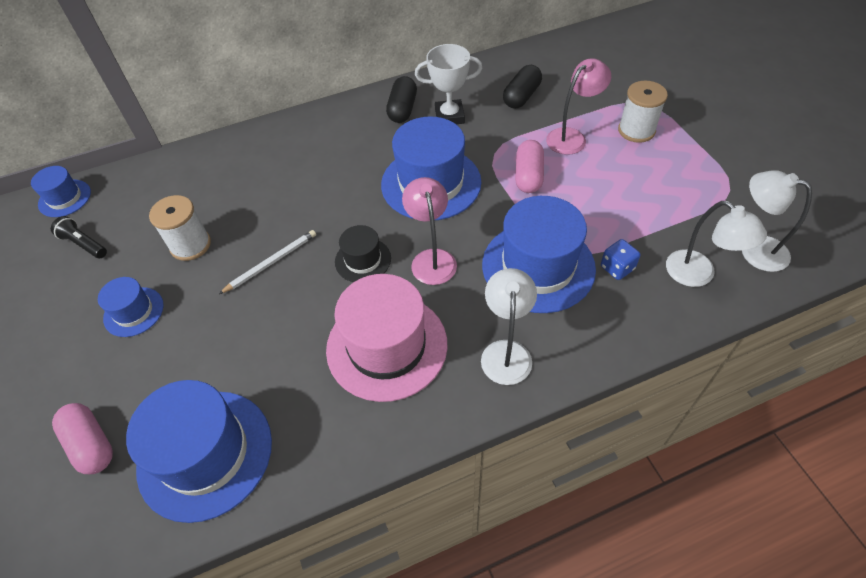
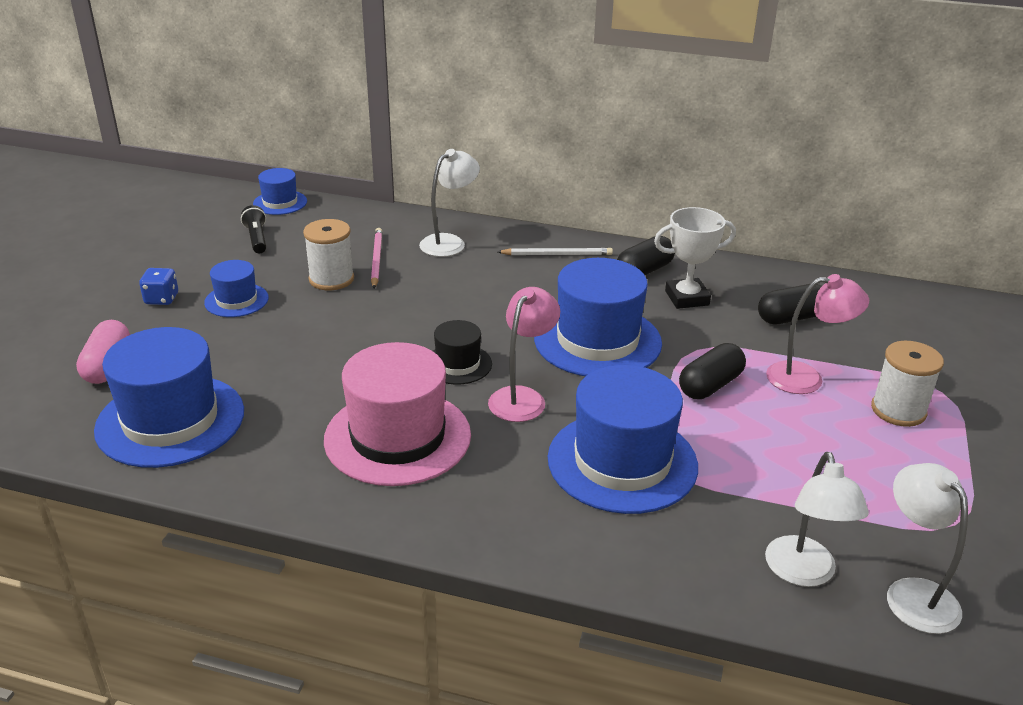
camera: 35 degrees right, 20 degrees down
white pencil [219,230,316,294] -> white pencil moved to [498,248,613,255]
white trophy [415,44,482,124] -> white trophy turned 45 degrees counterclockwise [654,207,736,309]
white lamp [481,268,537,385] -> white lamp moved to [419,149,480,257]
pink capsule [515,140,544,193] -> black capsule [679,343,746,399]
blue dice [601,239,640,280] -> blue dice moved to [139,268,178,305]
none -> pink pencil [371,228,382,288]

